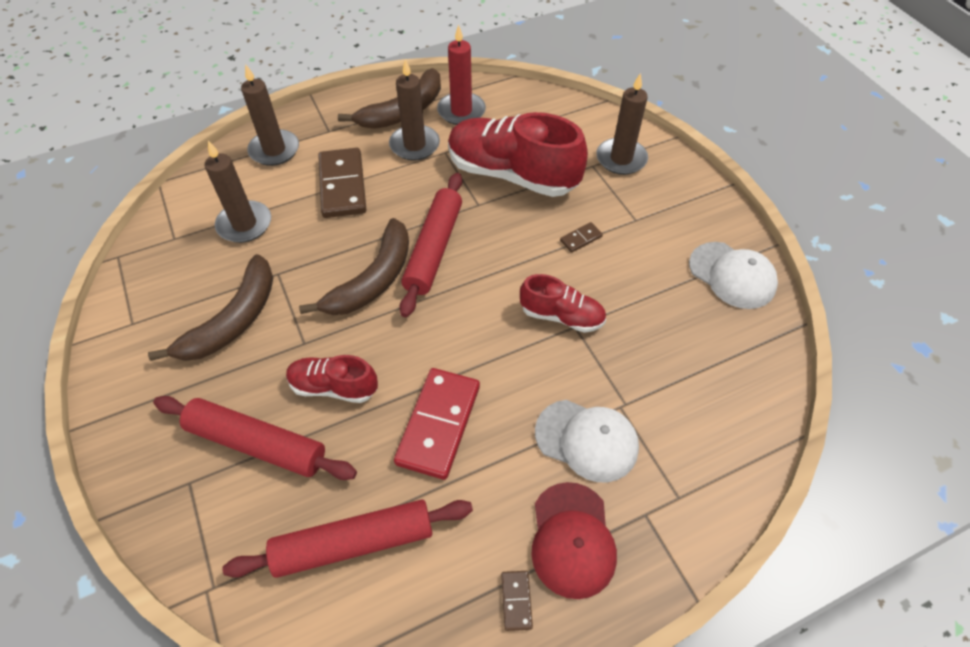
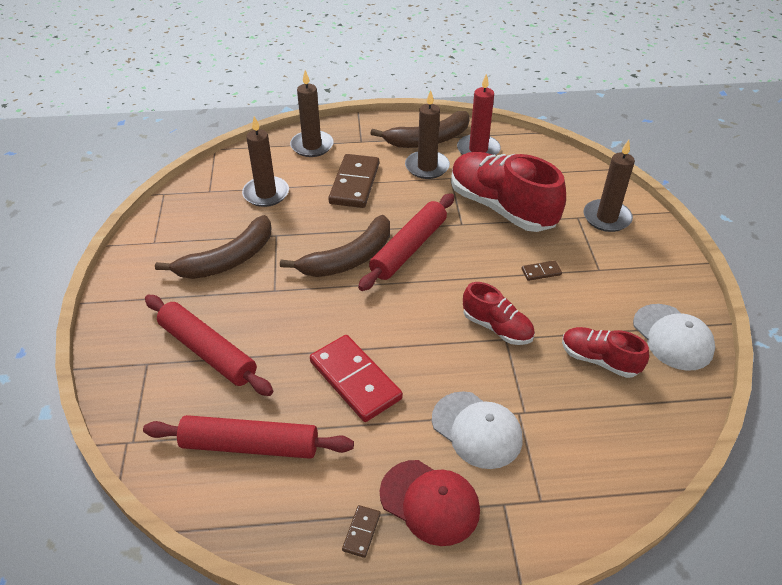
camera: 20 degrees right, 10 degrees down
red shoe [286,355,378,403] -> red shoe moved to [562,327,649,378]
red domino [394,368,480,480] -> red domino turned 75 degrees counterclockwise [310,335,403,422]
red cap [531,482,617,599] -> red cap turned 75 degrees counterclockwise [380,460,480,546]

